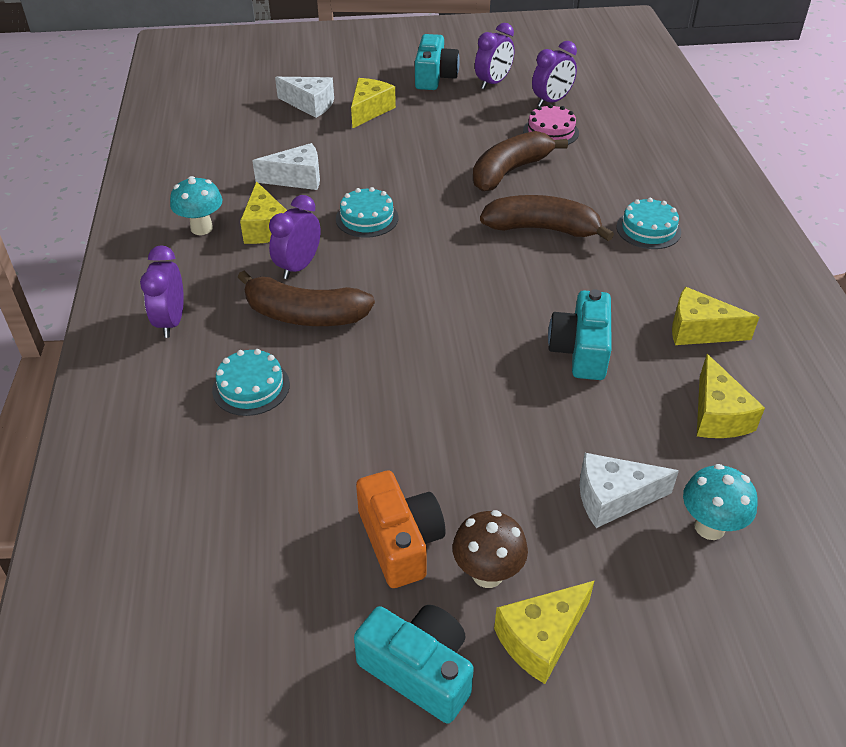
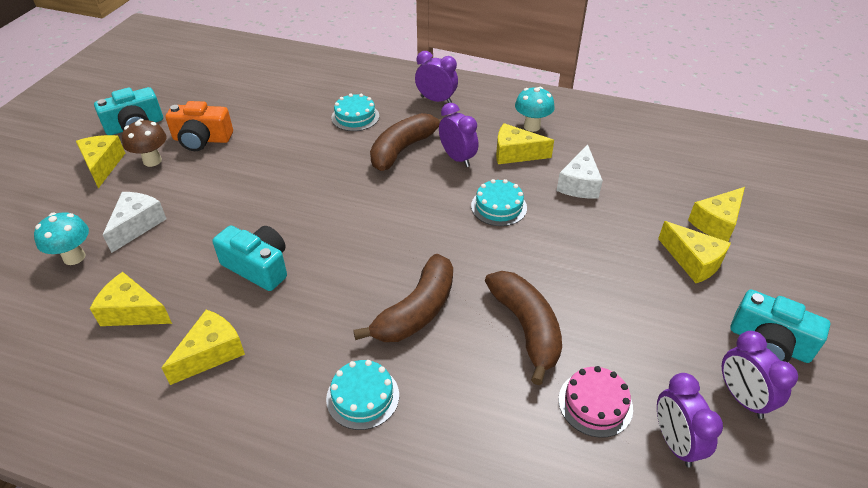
camera: 115 degrees right, 0 degrees up
white cheese [275,77,334,118] -> yellow cheese [688,187,745,242]

